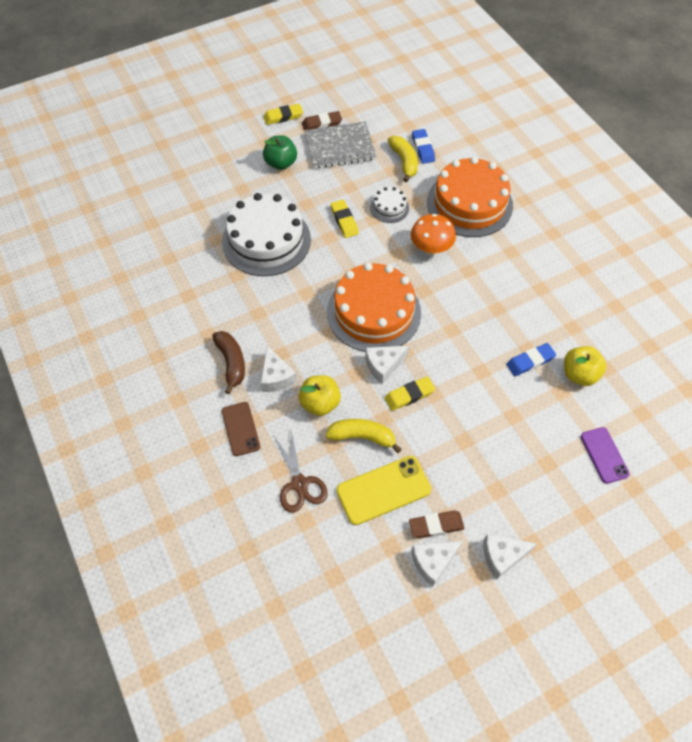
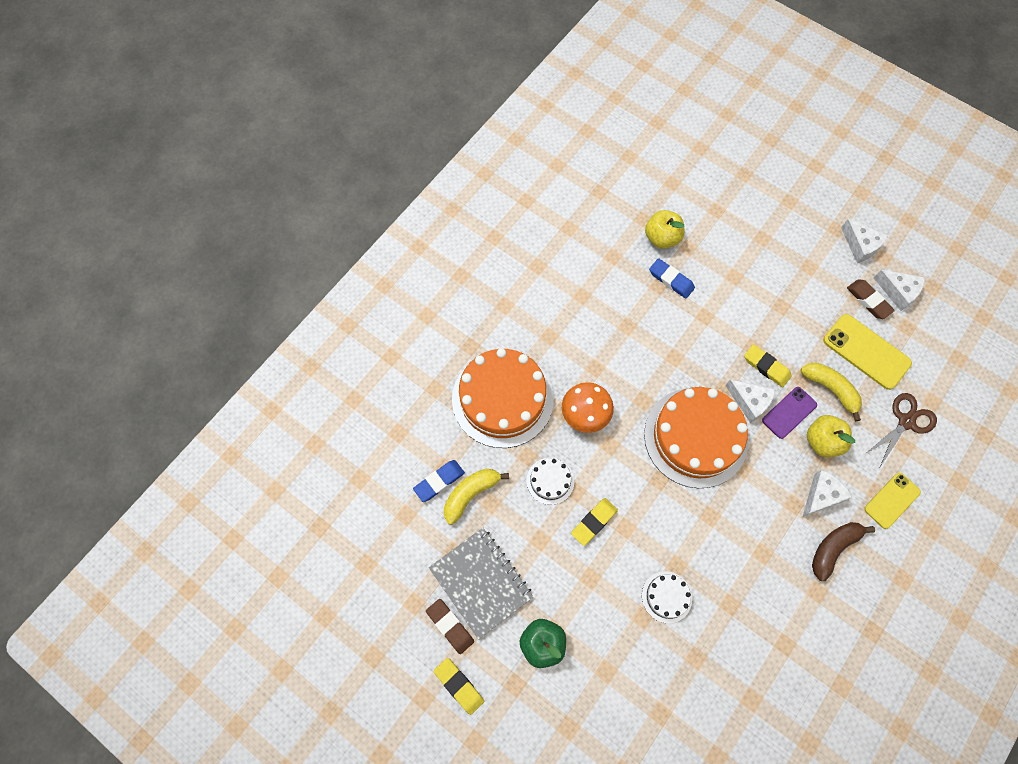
camera: 115 degrees left, 10 degrees up
white cake [222,193,311,276] -> white cake [642,571,692,623], size x0.45
brown phone [222,402,260,456] -> yellow phone [864,473,921,529]
yellow banana [326,419,402,453] -> yellow banana turned 150 degrees clockwise [800,362,862,422]
purple phone [581,427,630,484] -> purple phone moved to [762,387,817,439]

